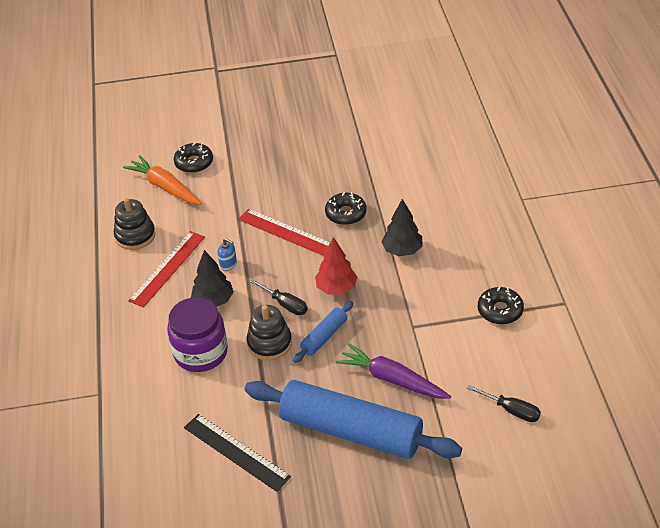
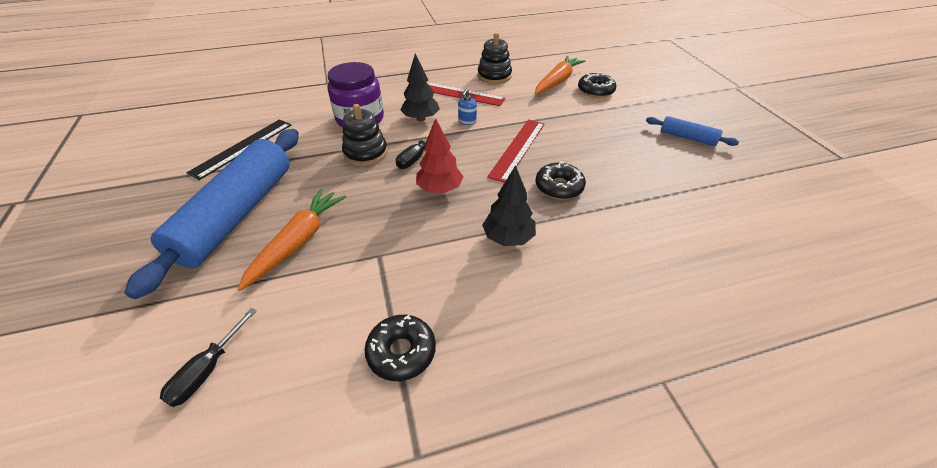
camera: 80 degrees right, 0 degrees up
blue rolling pin [293,301,353,363] -> blue rolling pin moved to [646,116,739,146]
purple carrot [336,343,451,399] -> orange carrot [238,188,346,291]

